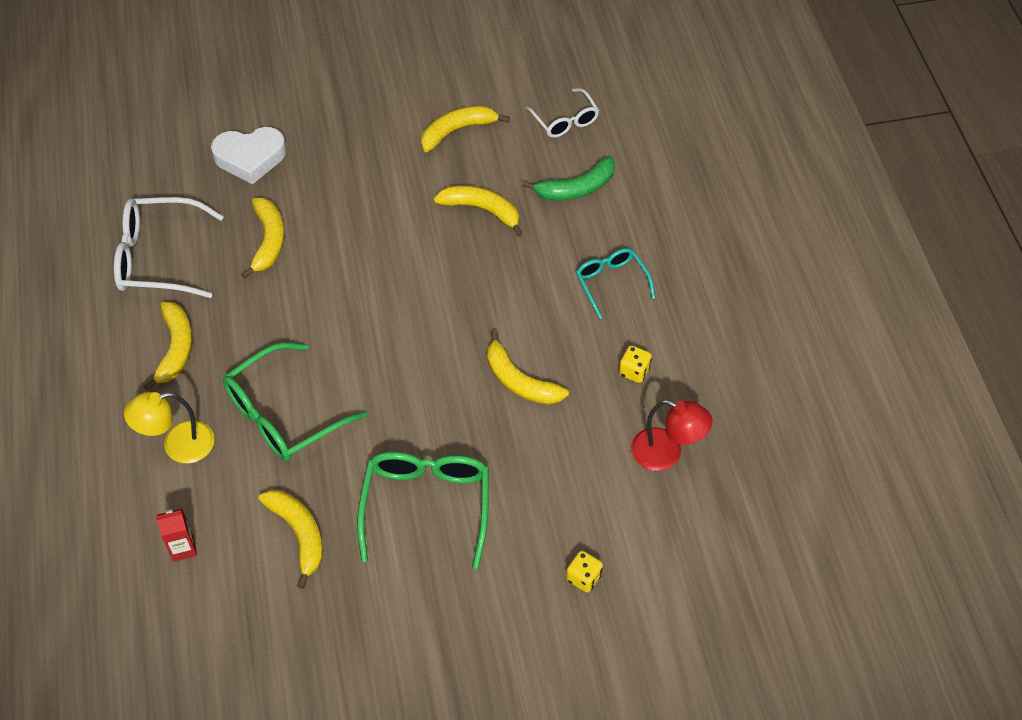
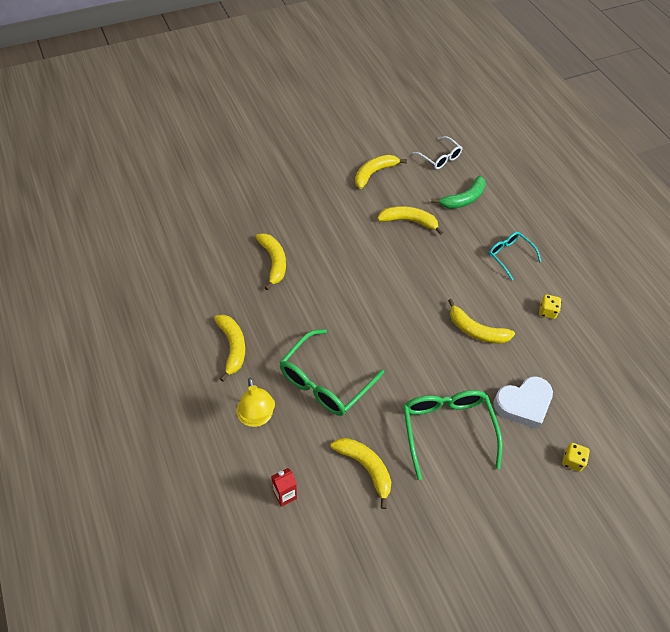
camera: 15 degrees left, 0 degrees up
white glasses [114,197,224,298] -> none
yellow lamp [124,392,215,463] -> yellow lamp turned 75 degrees counterclockwise [236,378,275,427]
white heart [211,127,286,184] -> white heart moved to [493,376,553,429]
red lamp [631,400,712,471] -> none

